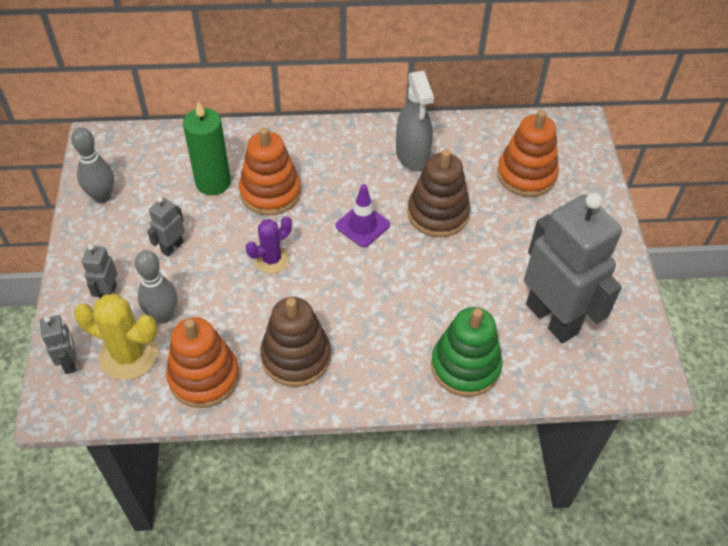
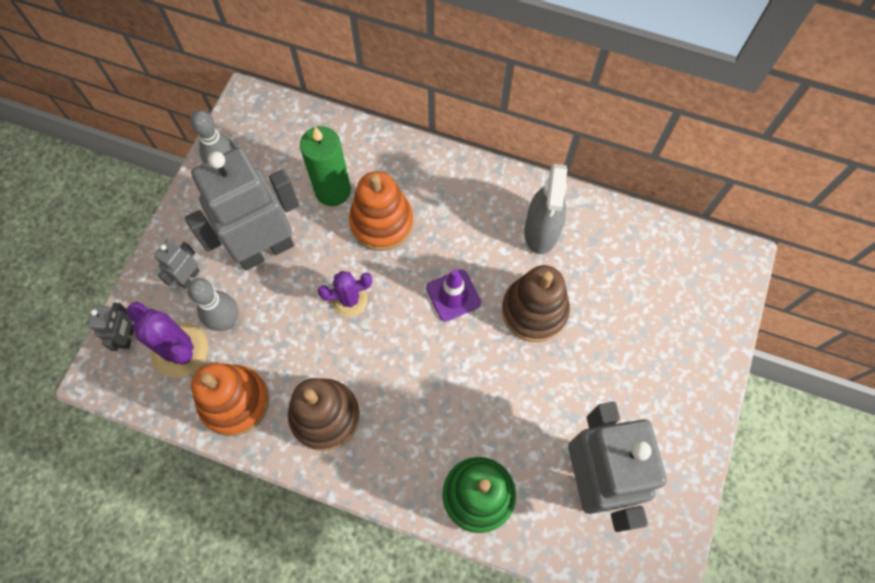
camera: 25 degrees right, 15 degrees up
yellow cactus [74,294,158,380] -> purple cactus [126,302,208,378]
grey robot [147,197,185,256] -> grey robot [185,147,299,270], size x2.36
orange stacking toy [497,110,559,197] -> none

